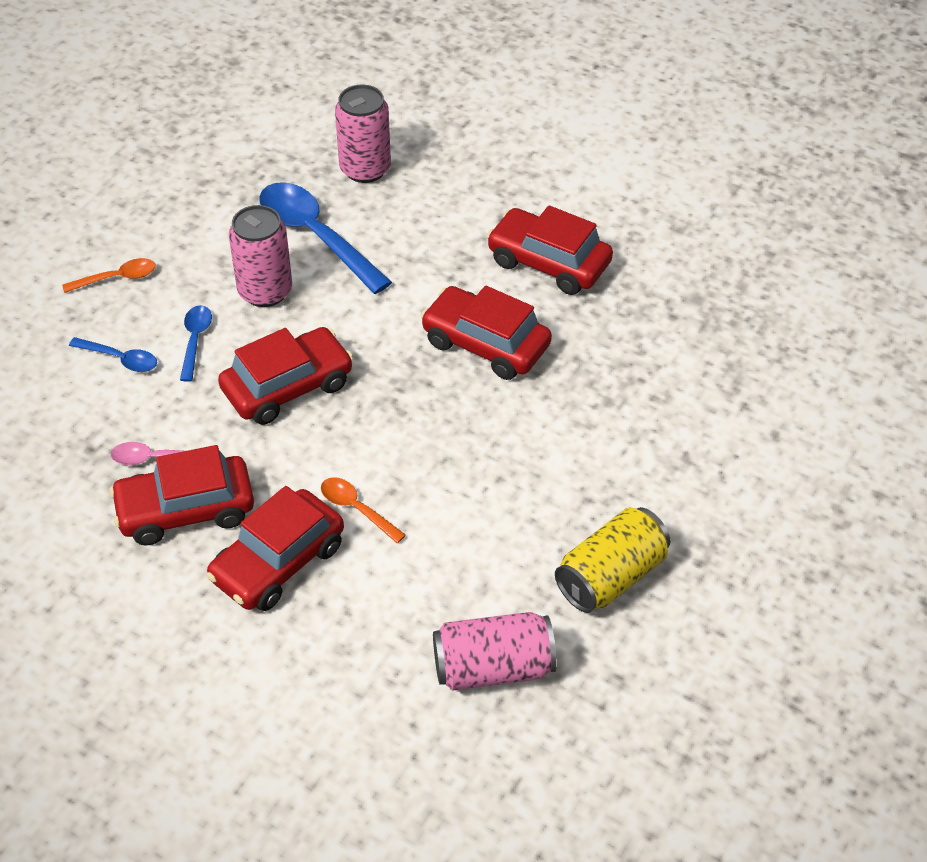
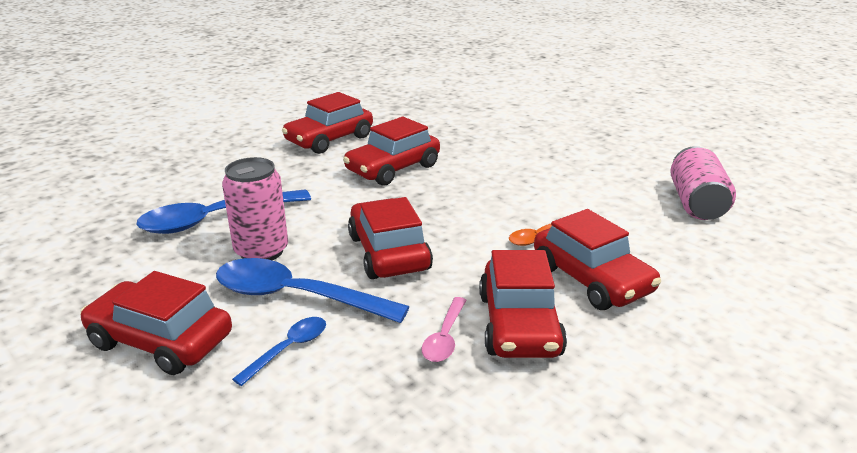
camera: 75 degrees left, 20 degrees down
orange spoon [62,258,156,293] -> red car [80,271,232,375]
blue spoon [180,305,212,382] -> blue spoon [216,258,409,323], size x1.99
pink can [335,85,391,183] -> none
yellow can [555,507,671,613] -> none

